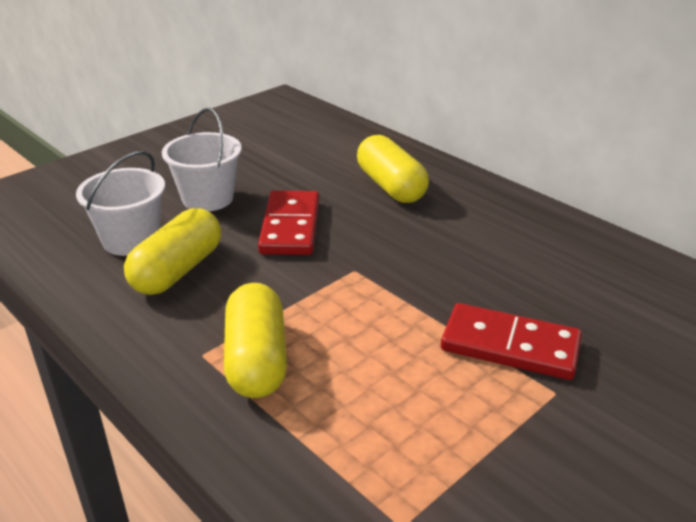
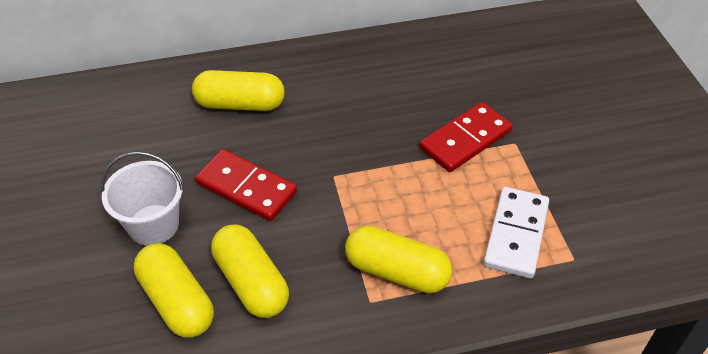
camera: 60 degrees left, 15 degrees up
white bucket [76,151,165,256] -> yellow capsule [134,243,214,338]
none -> white domino [483,187,549,278]

